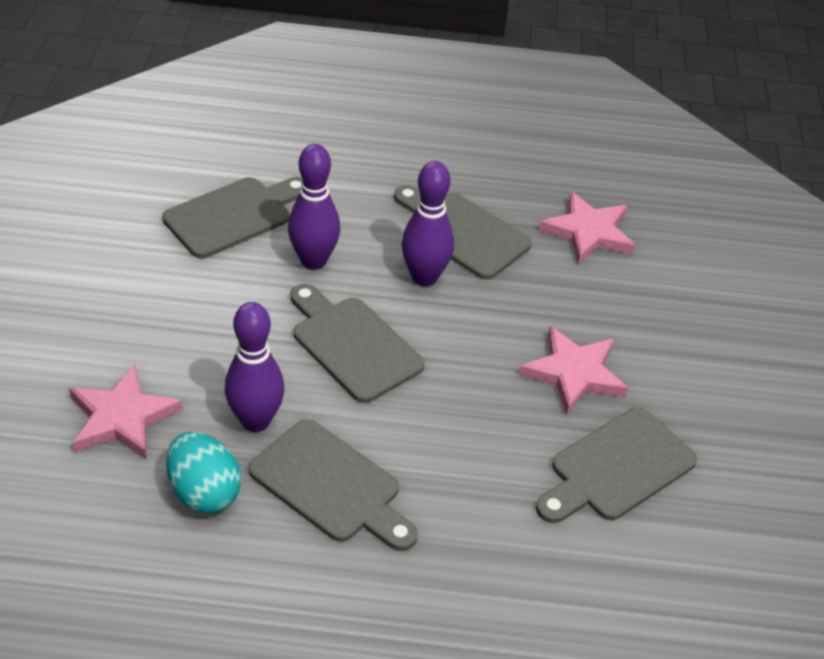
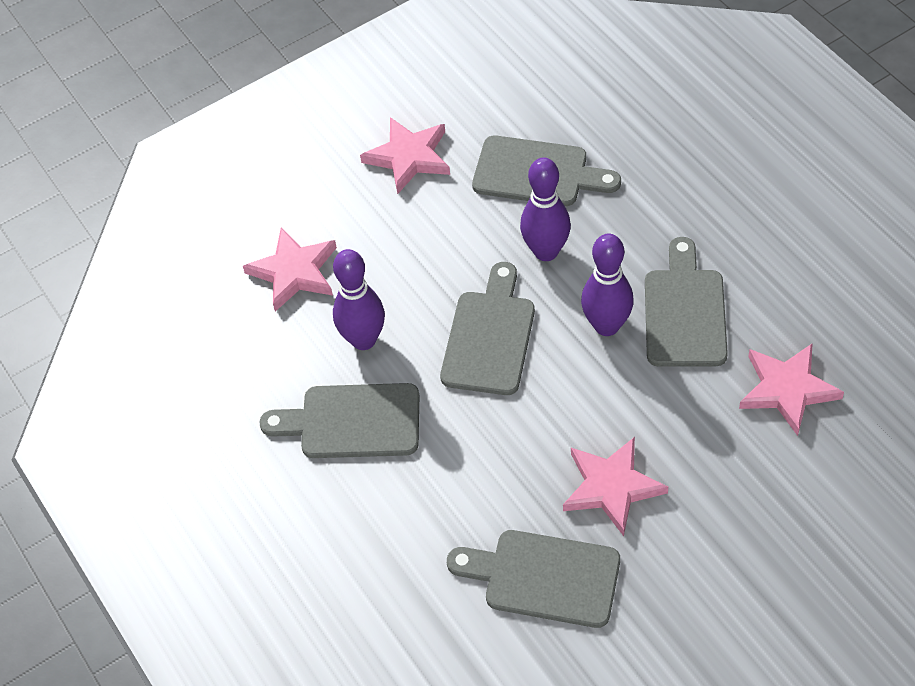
camera: 60 degrees right, 10 degrees up
turquoise egg [166,432,241,513] -> none
grey cutting board [249,419,418,551] -> grey cutting board turned 90 degrees clockwise [259,383,419,458]
none -> pink star [360,117,450,194]

